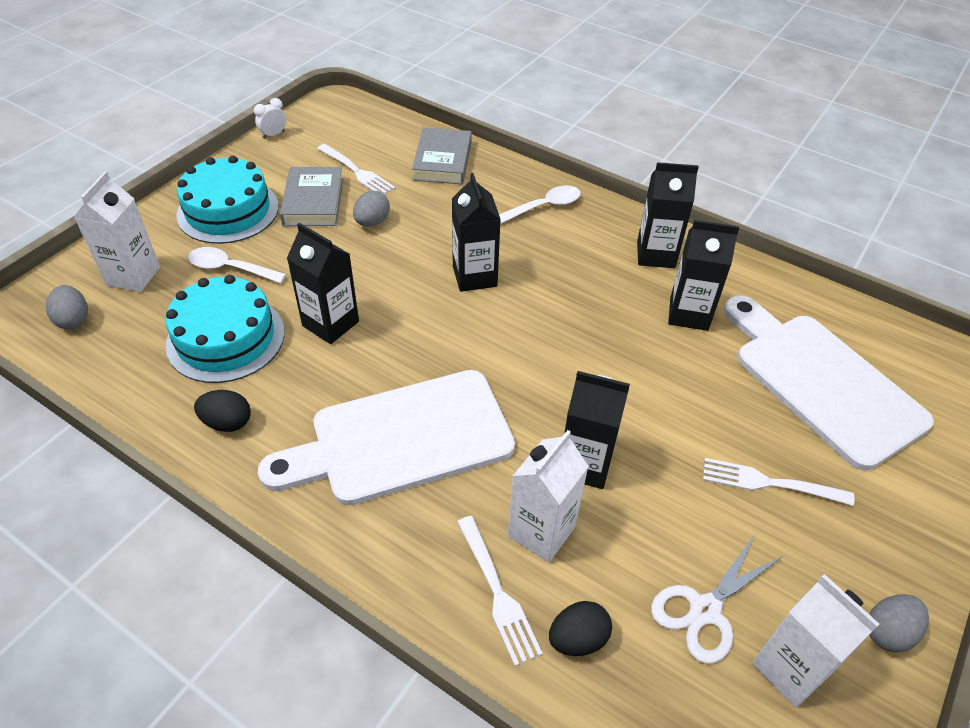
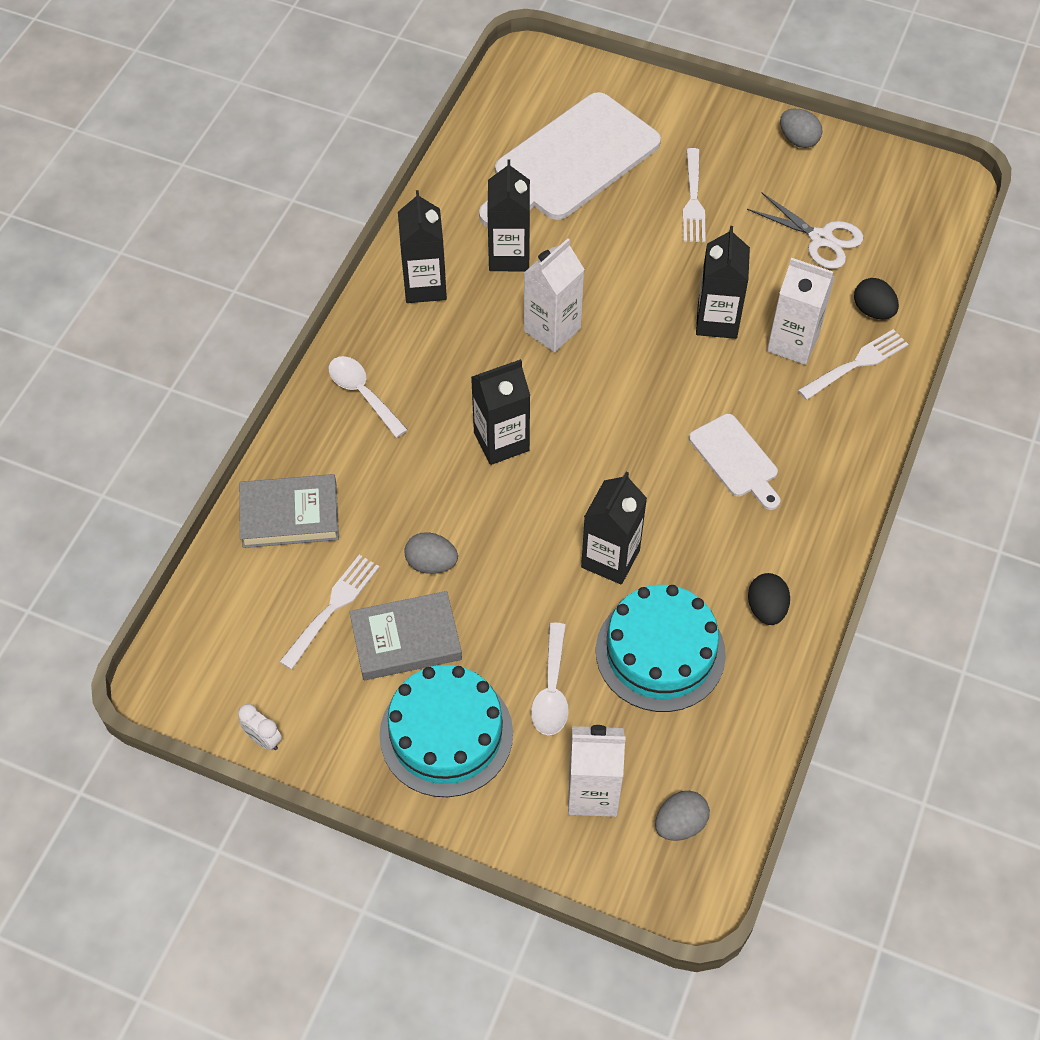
camera: 100 degrees left, 10 degrees up
white cutting board [258,370,515,505] -> white cutting board [689,414,781,510], size x0.50
white carton [752,574,880,708] -> white carton moved to [524,238,585,353]

